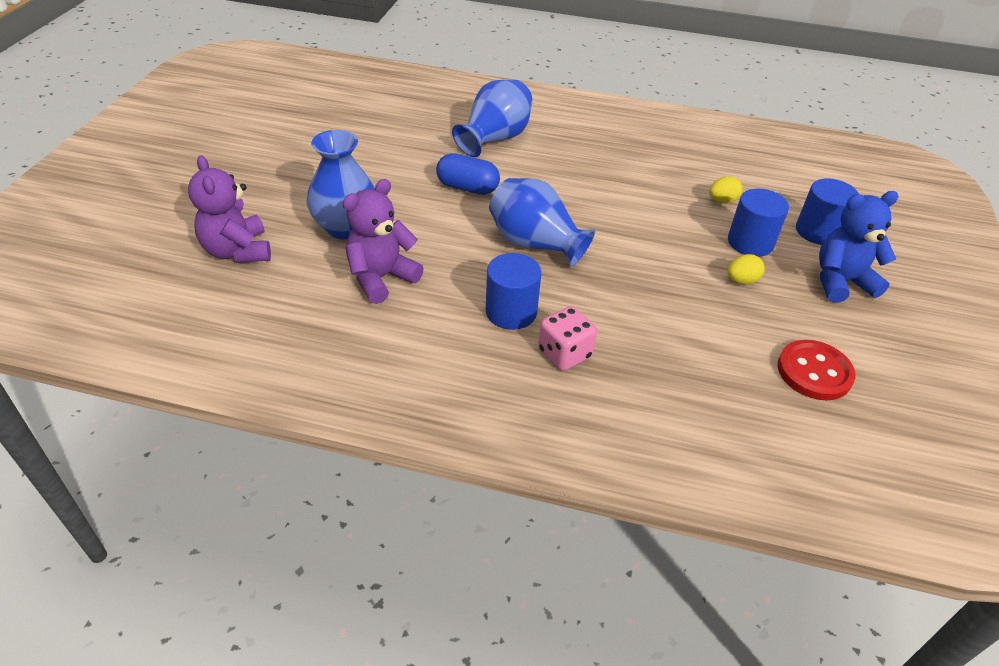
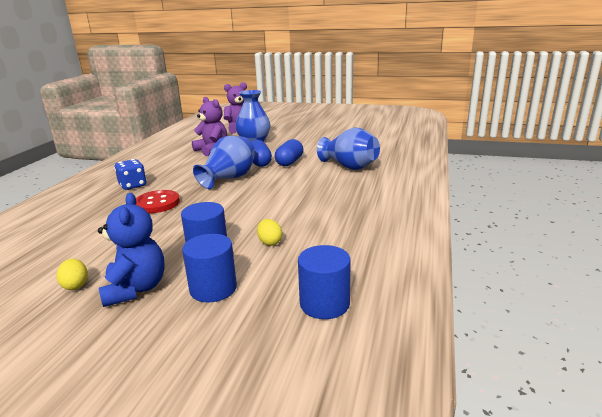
camera: 95 degrees right, 20 degrees down
blue cylinder [486,253,541,330] -> blue cylinder moved to [298,245,351,319]
pink dice [538,306,597,371] -> blue dice [114,159,146,190]
yellow egg [727,254,765,284] -> yellow egg moved to [57,259,88,290]
red button [778,340,856,400] -> red button moved to [136,190,180,213]
none -> blue capsule [251,140,272,167]

